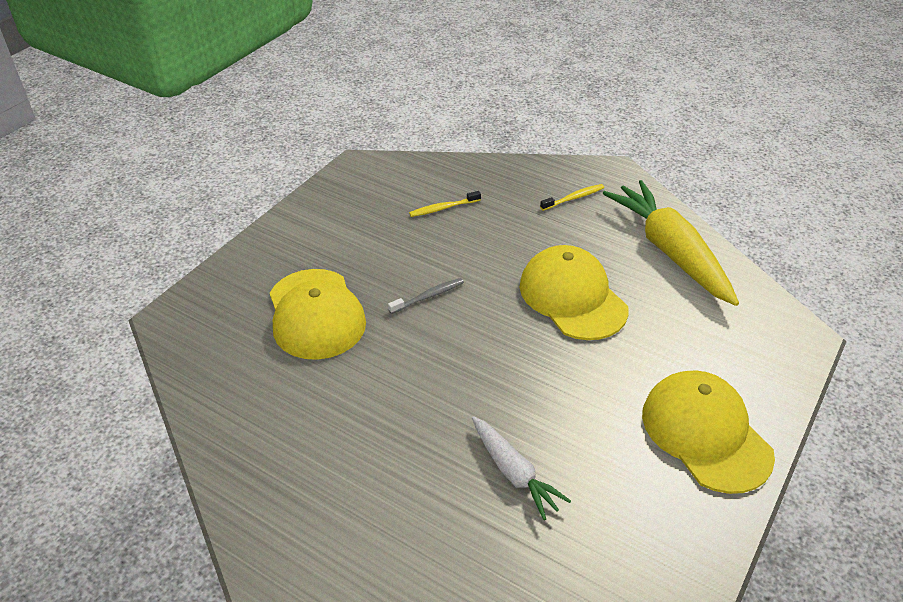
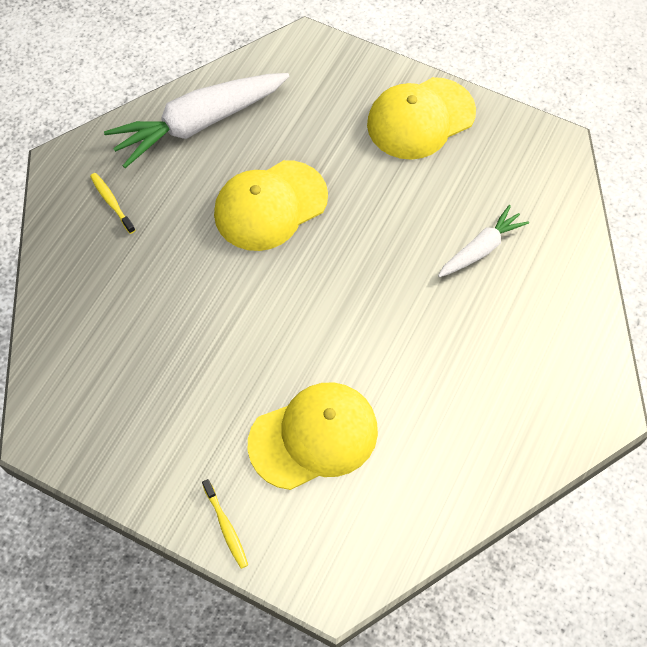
camera: 95 degrees left, 20 degrees up
grey toothbrush [388,278,464,314] -> none
yellow toothbrush [409,191,481,217] -> yellow toothbrush moved to [202,479,248,569]
yellow carrot [603,180,739,306] -> white carrot [104,73,289,168]

